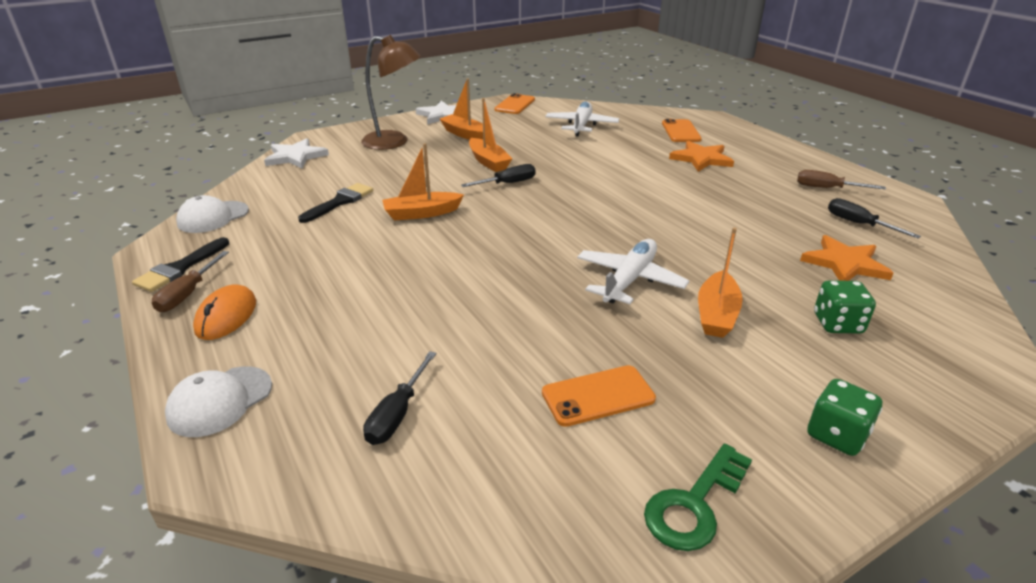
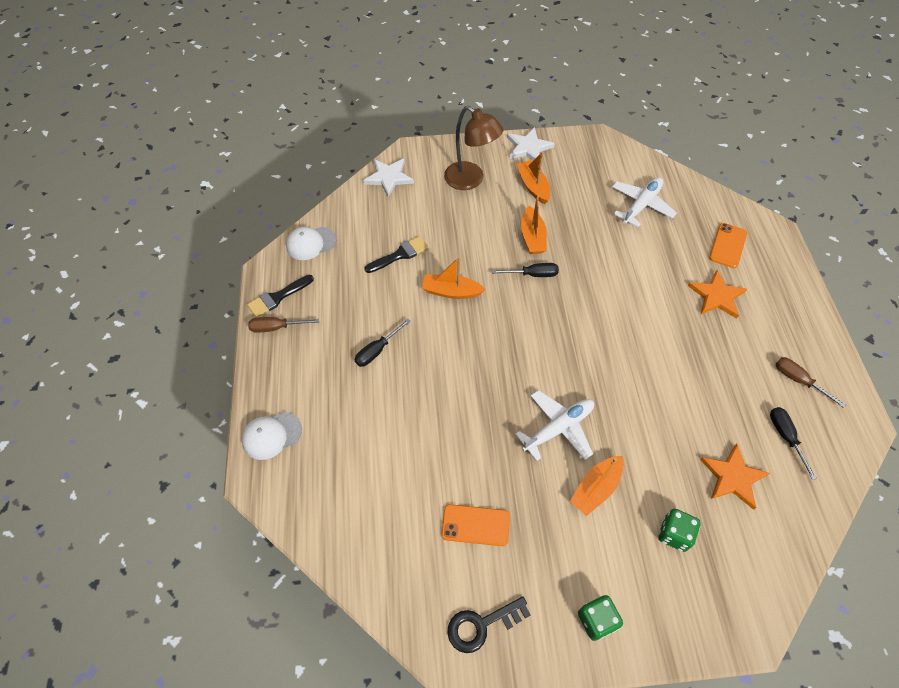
camera: 25 degrees right, 25 degrees up
brown screwdriver [152,251,229,312] -> brown screwdriver turned 45 degrees clockwise [248,317,319,333]
orange mouse [193,284,256,340] -> none
black screwdriver [363,351,436,445] -> black screwdriver moved to [355,319,411,367]
orange phone [494,93,535,114] -> none
green key [644,444,752,551] -> black key [447,597,531,653]

